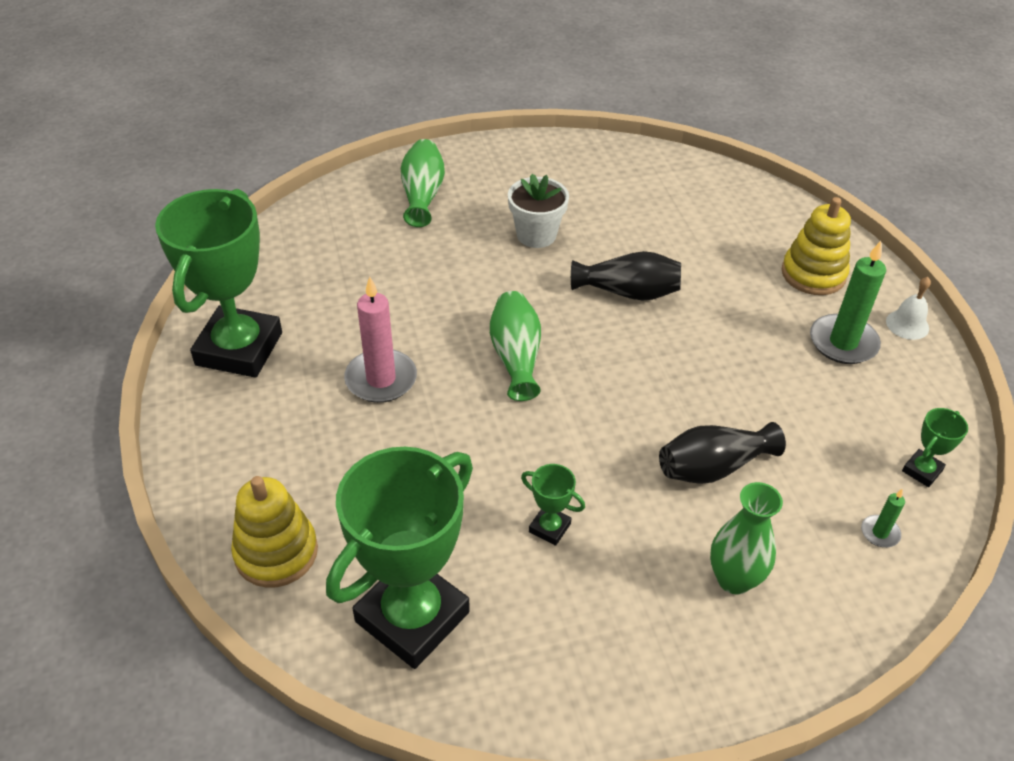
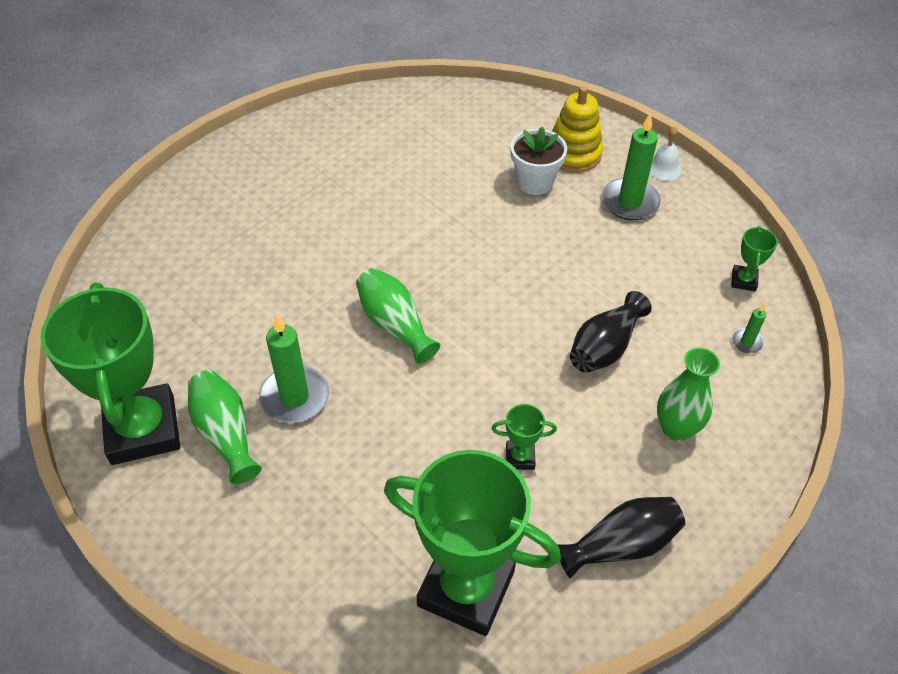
camera: 30 degrees left, 5 degrees up
yellow stacking toy [231,476,318,588] -> none
green trophy [326,447,473,669] -> green trophy turned 75 degrees counterclockwise [384,450,561,636]
pink candle [344,277,417,403] -> green candle [259,314,329,423]
green vase [401,139,445,227] -> green vase moved to [188,370,262,484]
white flower pot [508,174,569,248] -> white flower pot moved to [510,127,567,195]
black vase [571,251,681,301] -> black vase moved to [557,497,685,579]

